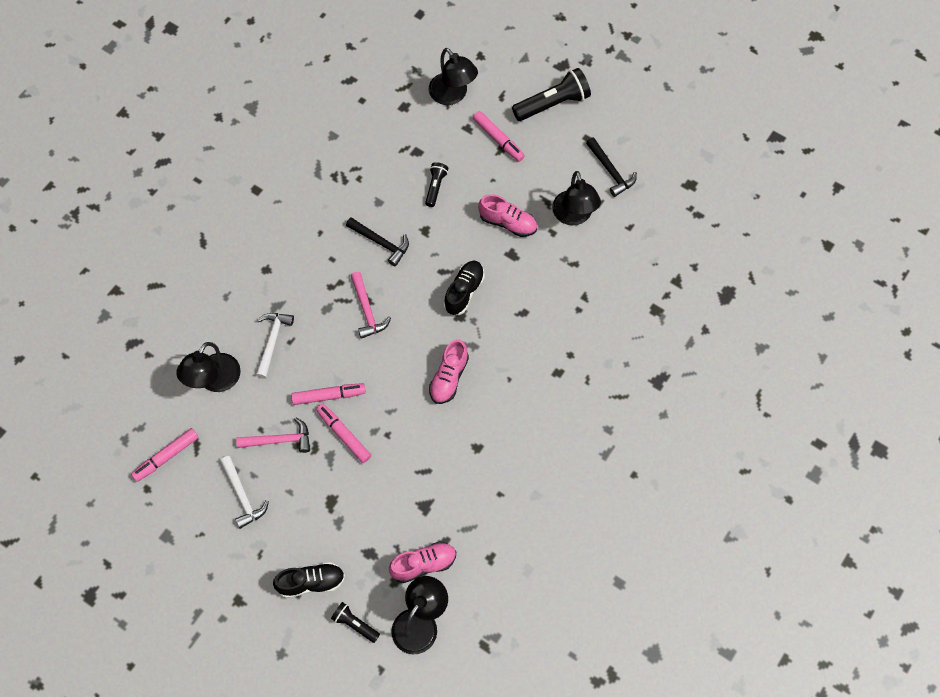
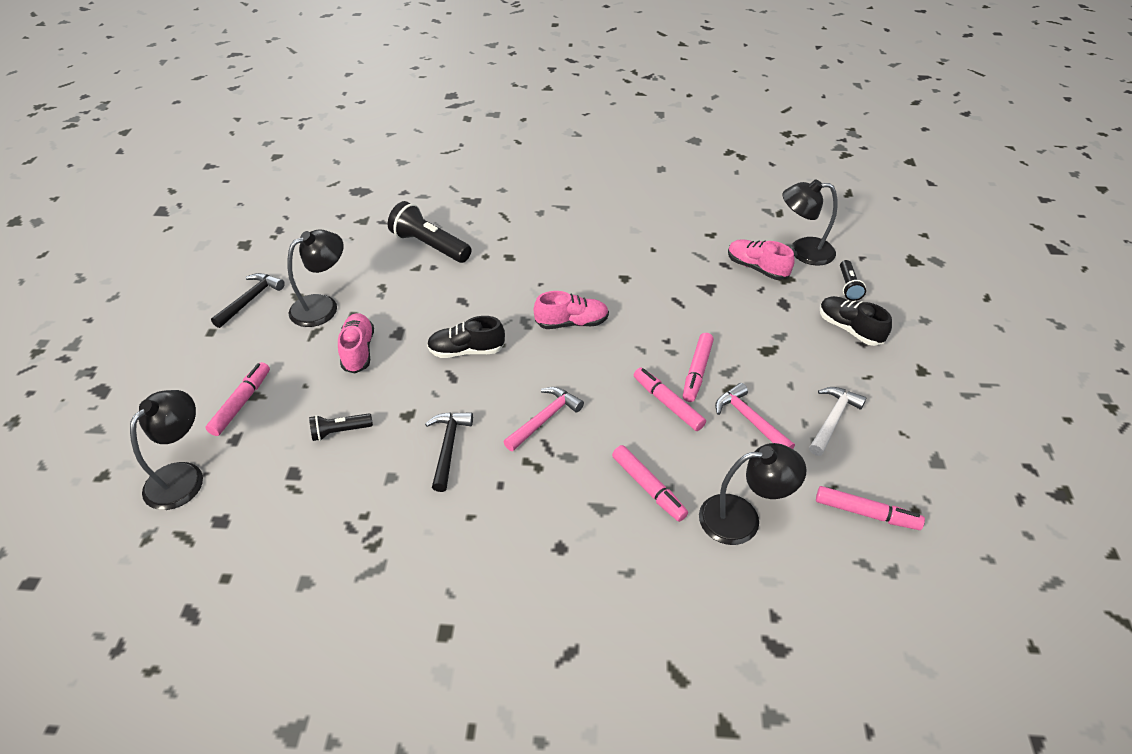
camera: 120 degrees left, 20 degrees down
white hammer [256,313,294,379] -> pink marker [612,445,688,522]
black flashlight [512,68,591,121] -> black flashlight moved to [388,201,471,263]

